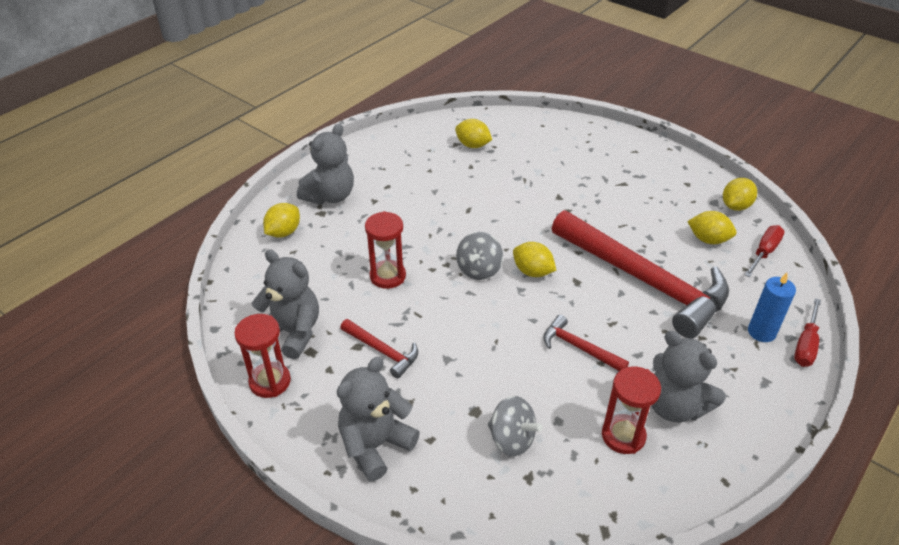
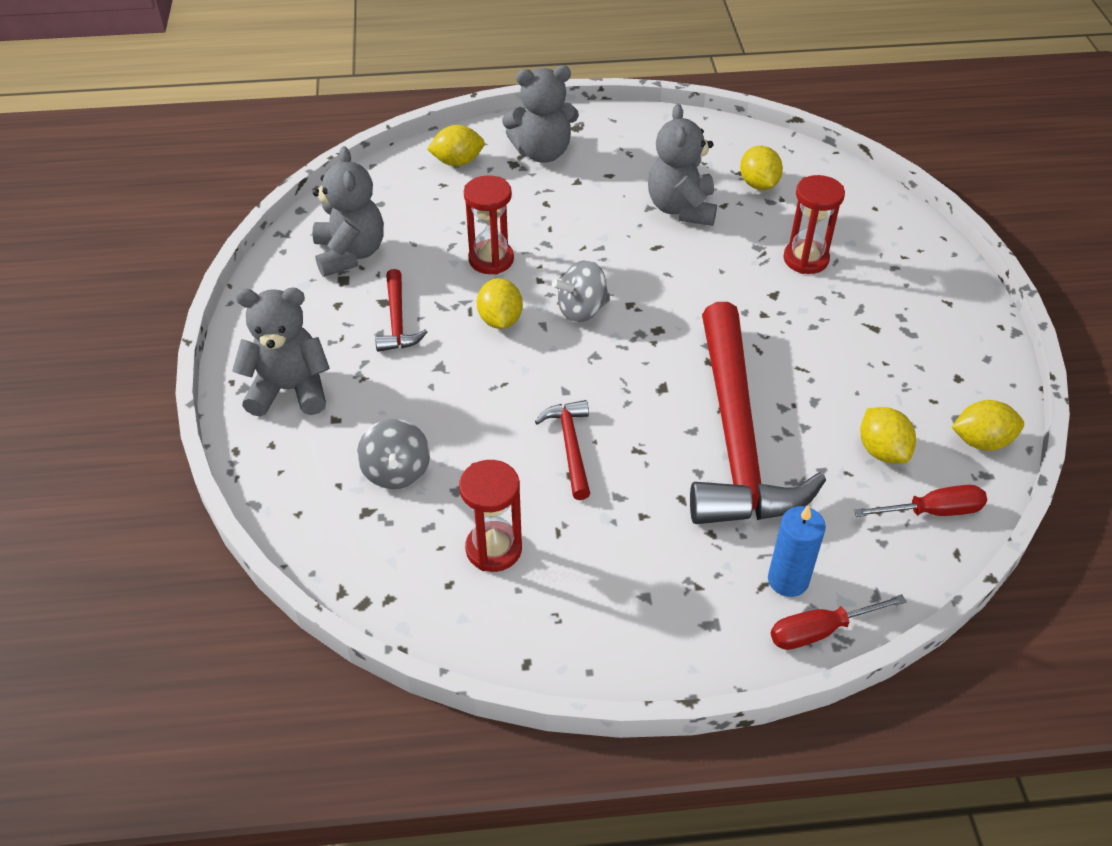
camera: 45 degrees right, 5 degrees up
red hourglass [234,314,291,398] -> red hourglass moved to [784,175,845,274]
yellow lemon [513,242,556,277] -> yellow lemon moved to [477,278,523,329]
grey teddy bear [651,331,725,422] -> grey teddy bear moved to [648,104,717,226]

